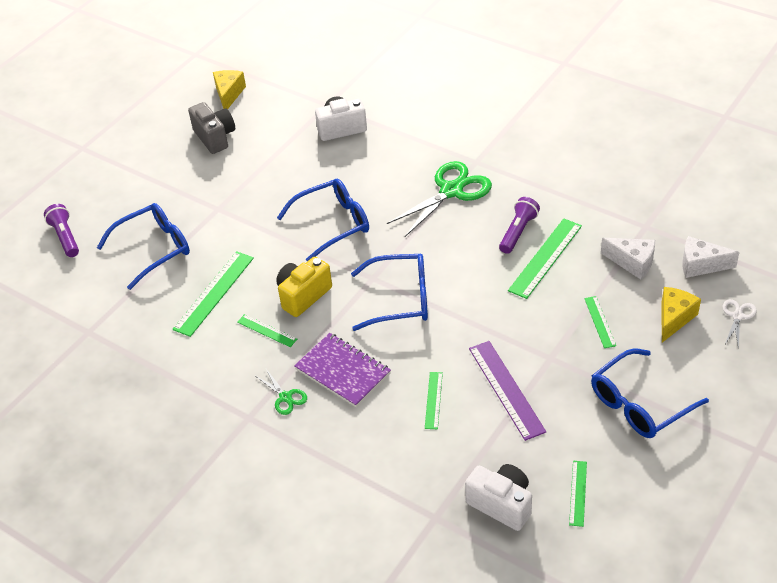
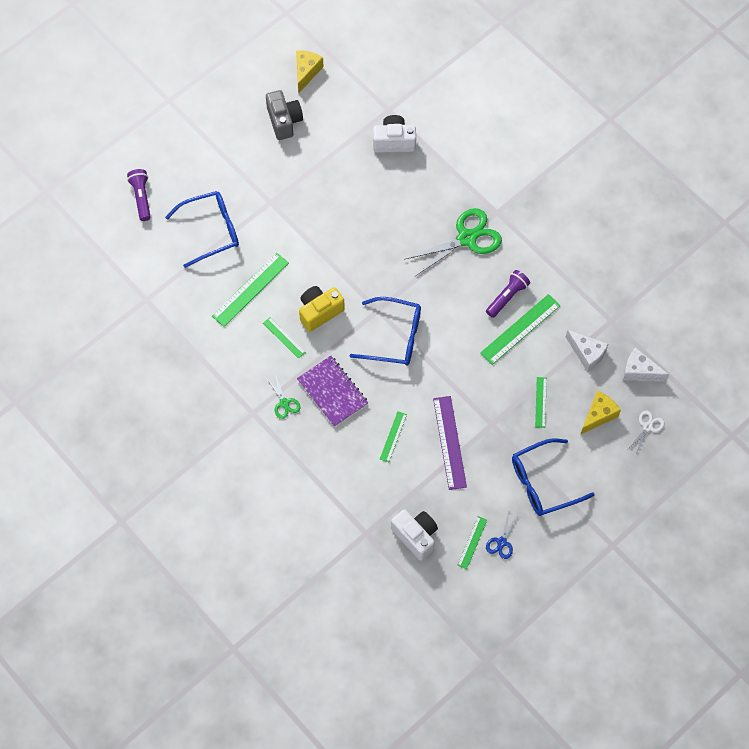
camera: 10 degrees right, 20 degrees up
blue glasses [277,178,369,261] -> none
none -> blue scissors [486,512,519,559]

